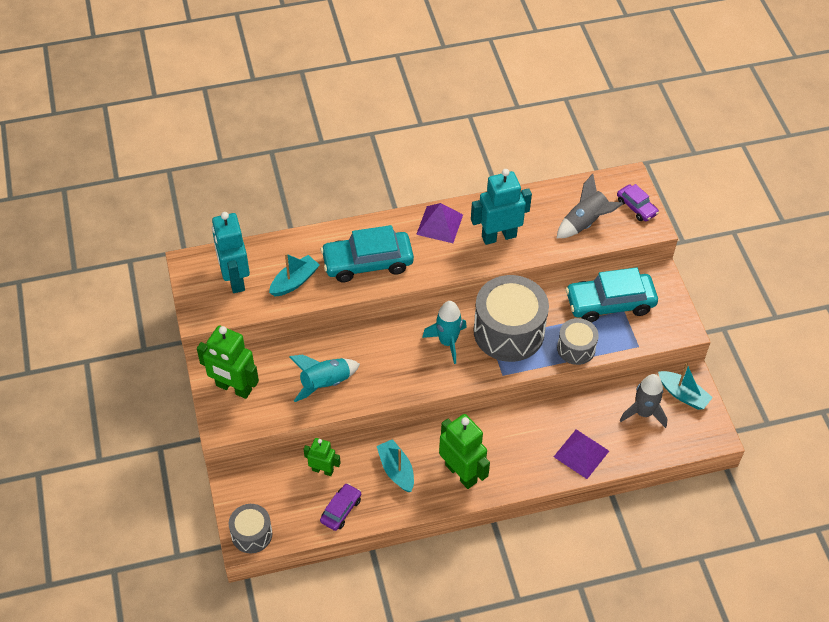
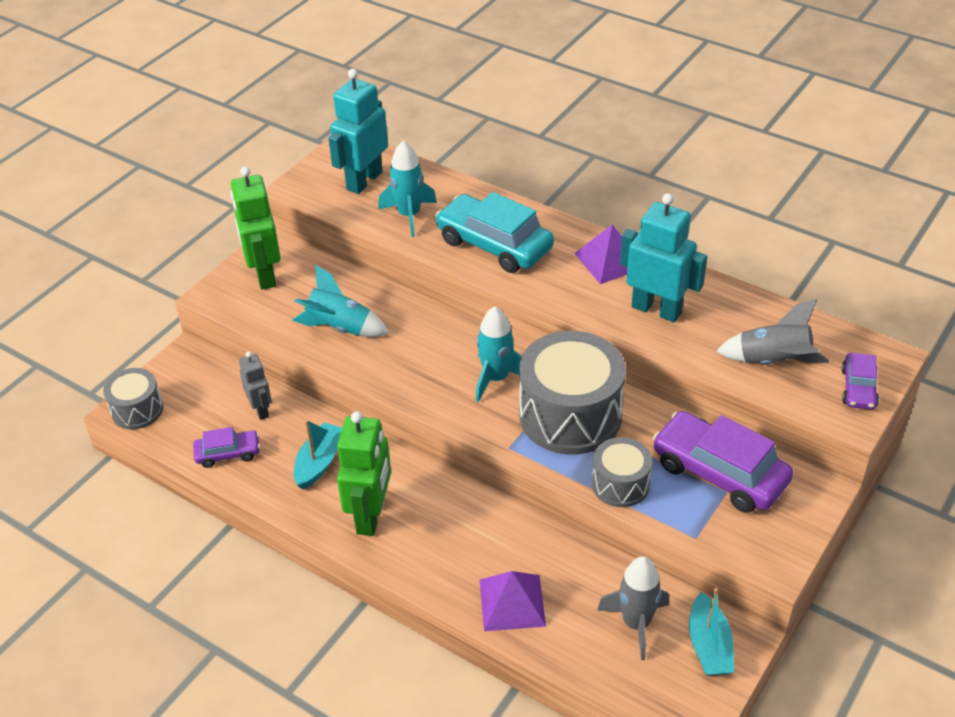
camera: 50 degrees right, 10 degrees down
turquoise boat [269,253,320,296] -> turquoise rocket [378,141,437,237]
green robot [304,438,341,476] -> grey robot [239,352,272,420]
turquoise car [566,267,658,322] -> purple car [653,411,793,513]

